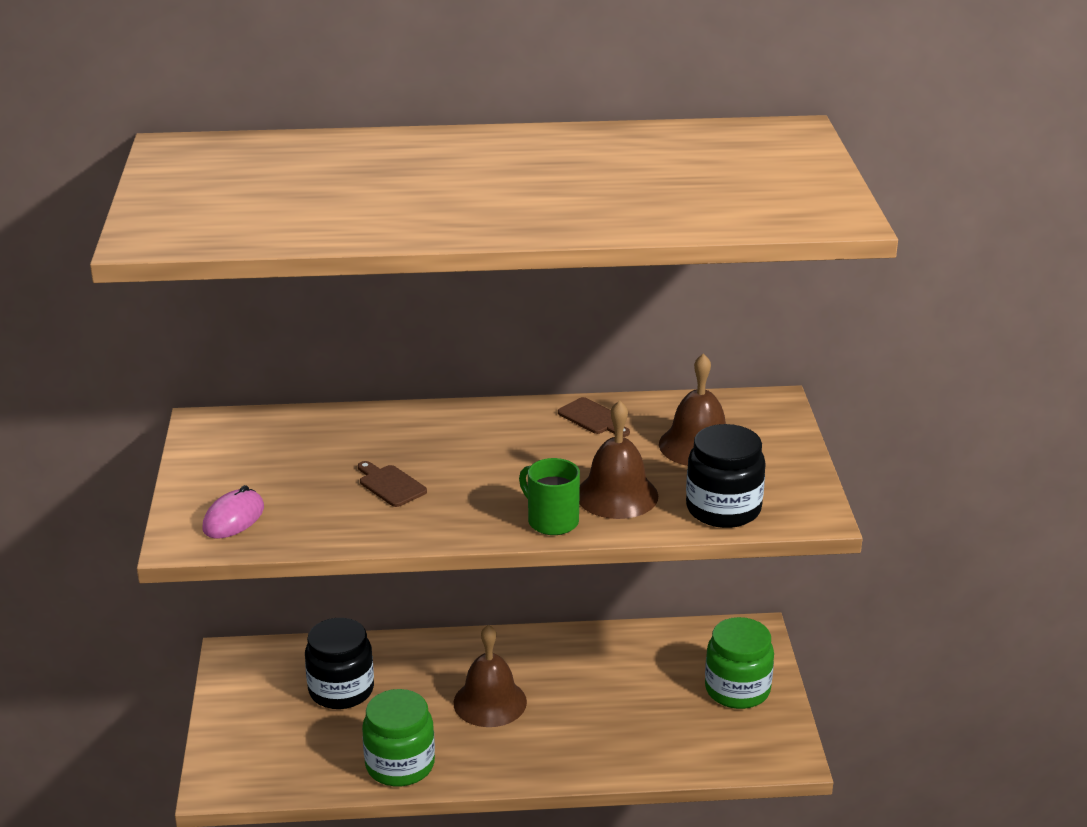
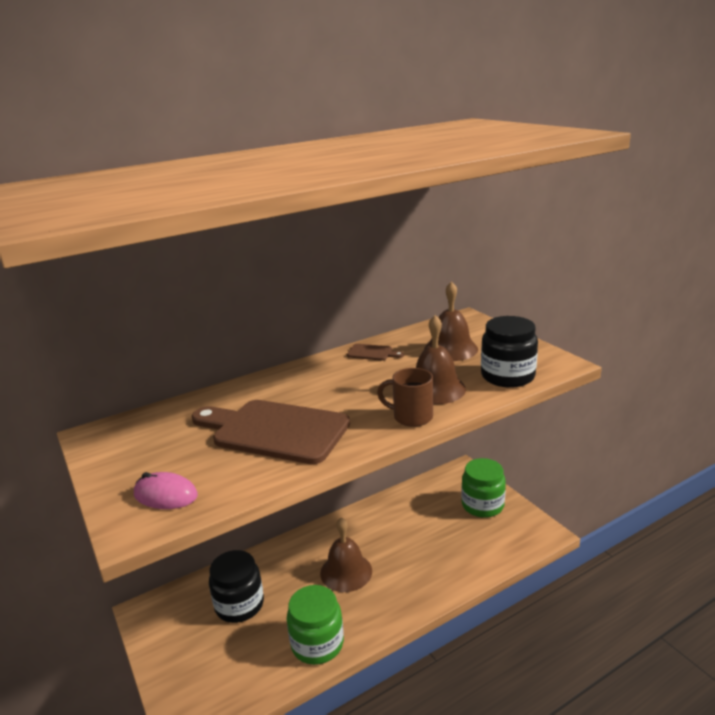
camera: 25 degrees left, 5 degrees down
pink mouse [202,485,264,539] -> pink mouse turned 75 degrees counterclockwise [134,472,198,509]
brown cutting board [358,461,427,507] -> brown cutting board [192,400,350,464], size x2.39
green mug [519,458,580,535] -> brown mug [377,368,433,427]

